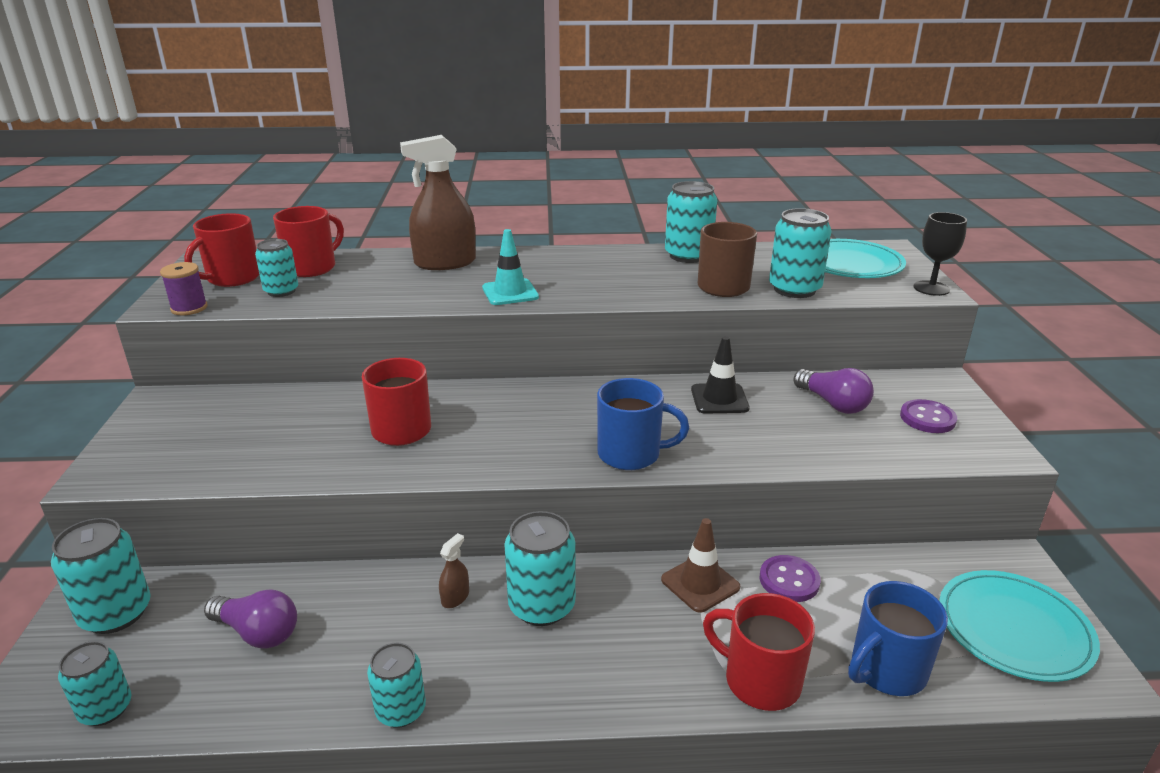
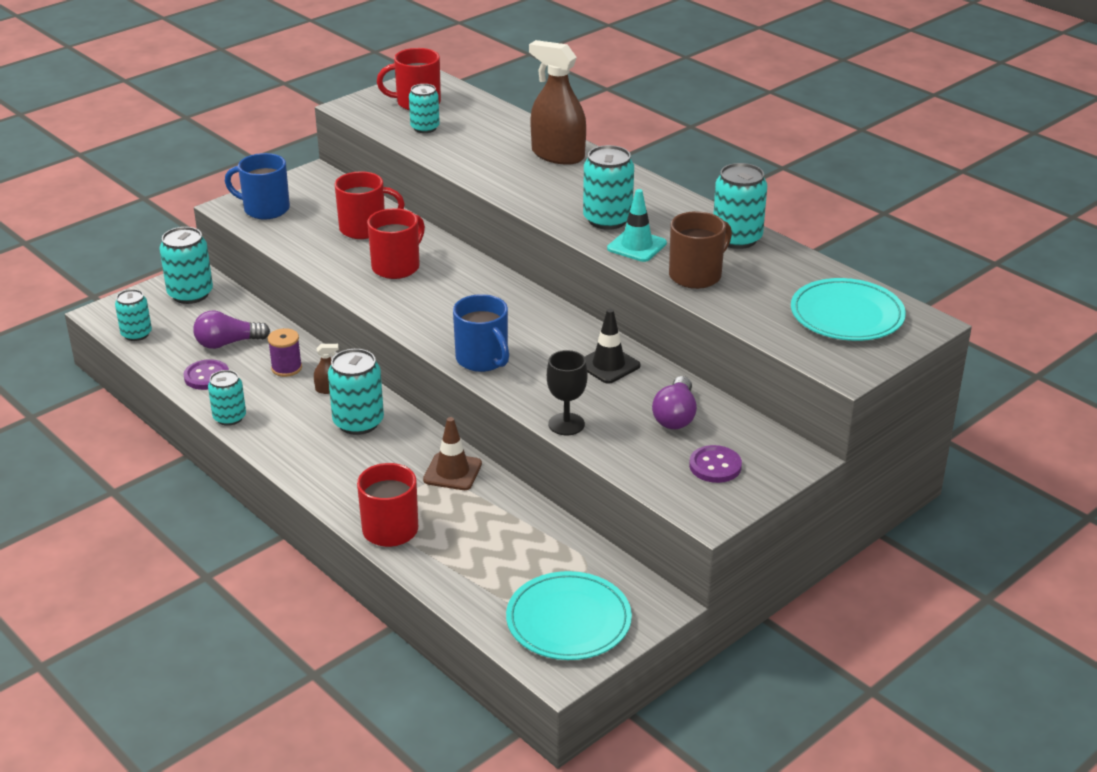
camera: 50 degrees right, 5 degrees up
purple spool [160,262,208,315] -> purple spool moved to [268,328,302,377]
purple light bulb [204,589,297,649] -> purple light bulb turned 90 degrees clockwise [193,311,270,349]
red mug [273,206,344,277] -> red mug moved to [335,171,405,239]
turquoise traffic cone [482,229,539,305] -> turquoise traffic cone moved to [607,189,667,262]
purple button [760,555,821,602] -> purple button moved to [184,359,229,390]
turquoise can [769,208,832,298] -> turquoise can moved to [583,145,634,230]
blue mug [848,581,948,696] -> blue mug moved to [225,153,290,220]
black goblet [913,212,967,296] -> black goblet moved to [547,350,587,435]

